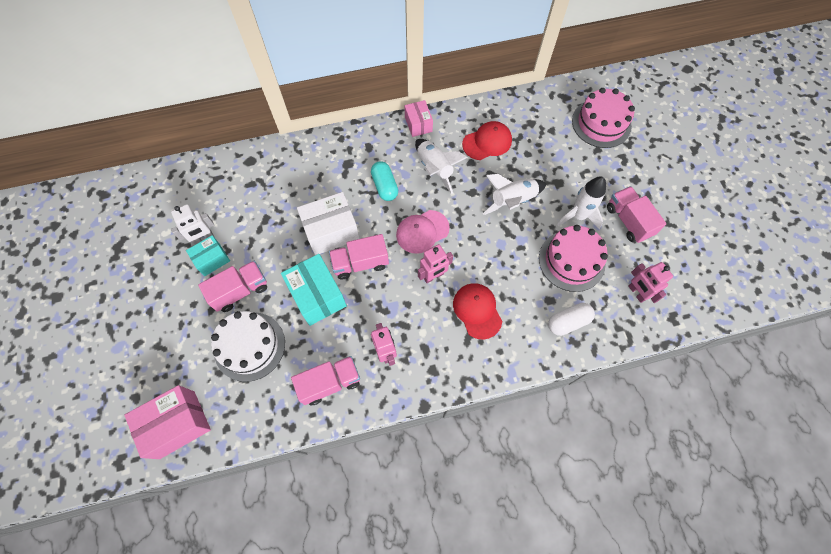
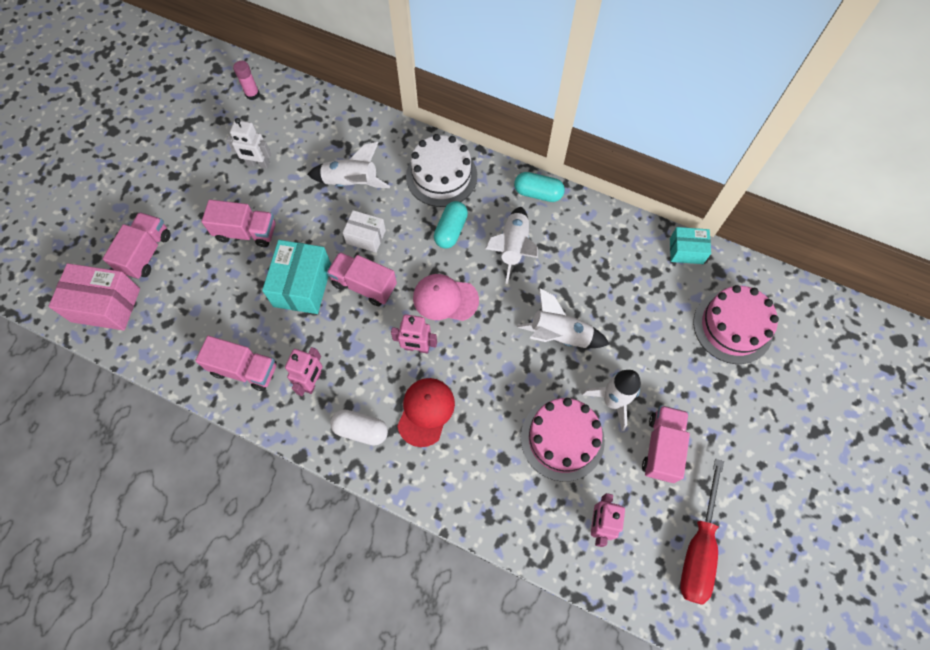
camera: 40 degrees right, 0 degrees up
turquoise box [186,235,230,276] -> turquoise box moved to [670,227,711,264]
white cake [211,311,285,382] -> white cake moved to [406,134,477,207]
white box [297,192,360,255] -> white box [343,210,386,253], size x0.60
pink box [405,100,433,137] -> turquoise capsule [514,172,565,202]
red cap [462,121,512,160] -> none
white capsule [548,303,595,336] -> white capsule moved to [330,409,388,446]
none -> pink truck [103,212,171,279]
none -> pink glue stick [233,61,260,100]
none -> white rocket [307,142,390,188]
none -> red screwdriver [680,458,724,604]

